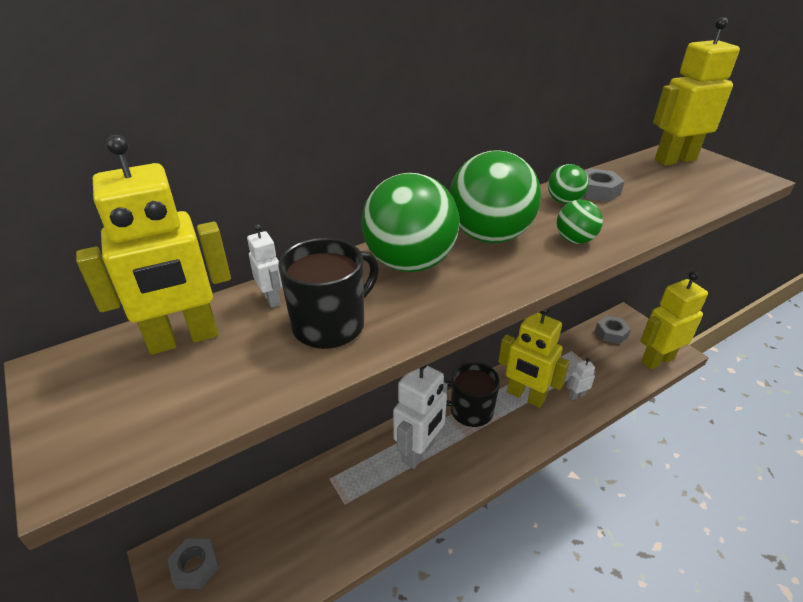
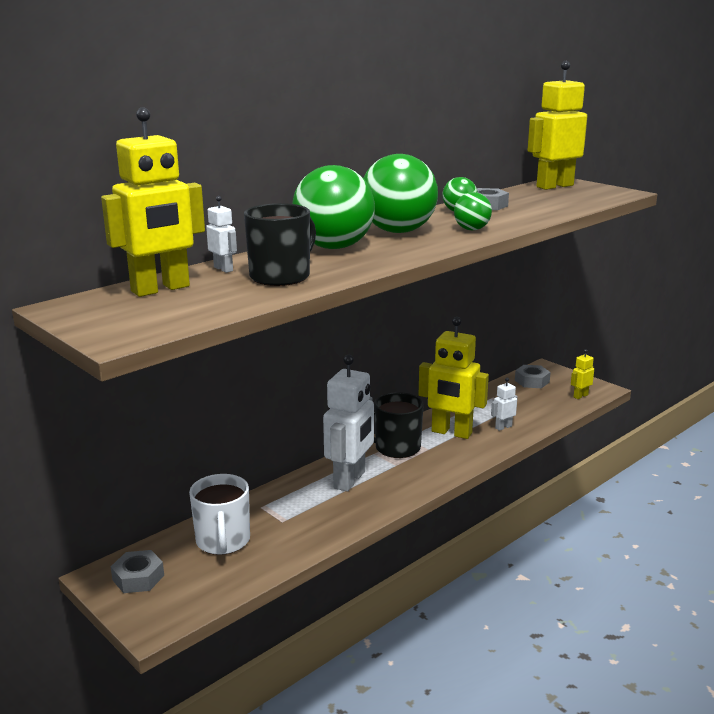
camera: 10 degrees left, 15 degrees down
yellow robot [640,271,708,370] -> yellow robot [571,349,594,399], size x0.45
none -> white mug [189,474,250,555]

